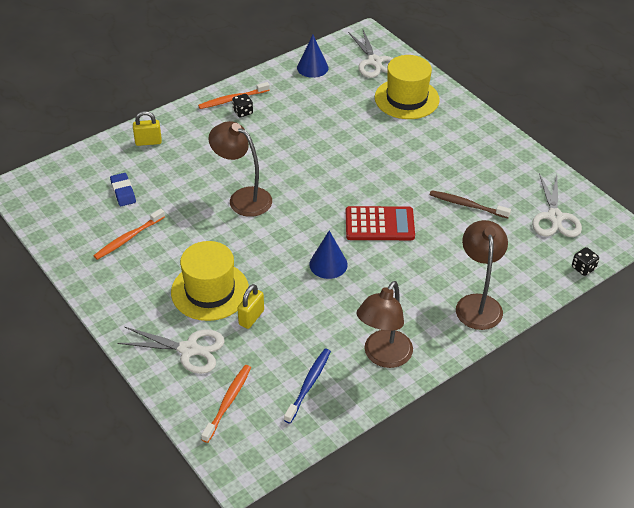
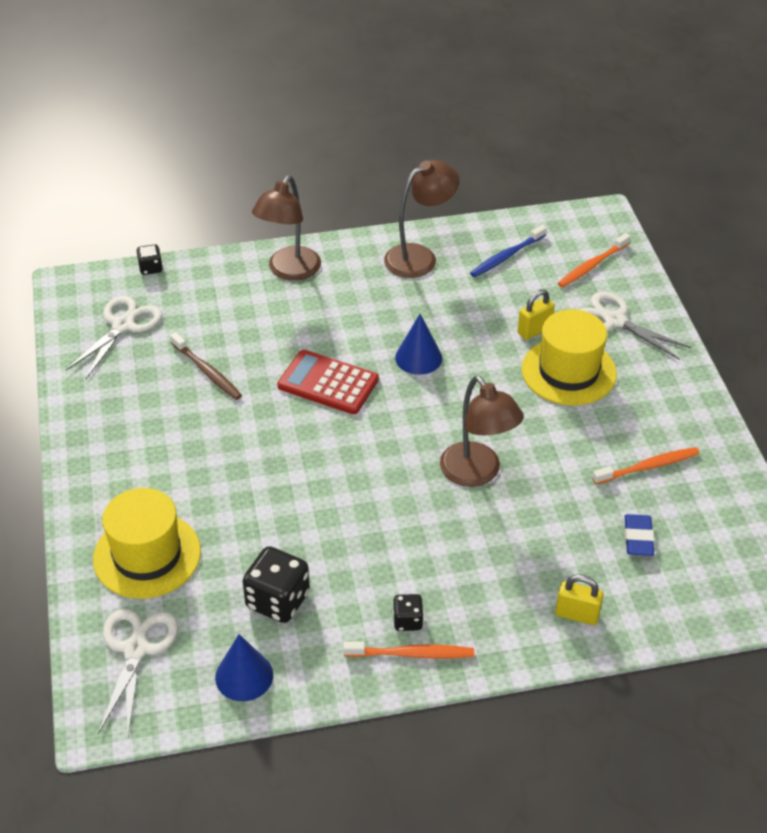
camera: 155 degrees left, 0 degrees up
none -> black dice [243,546,310,623]

